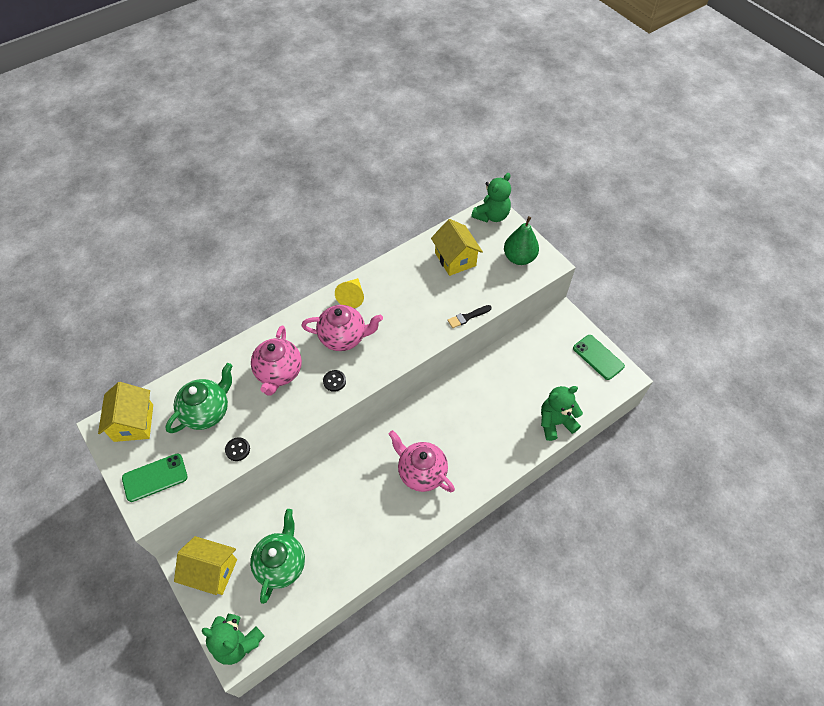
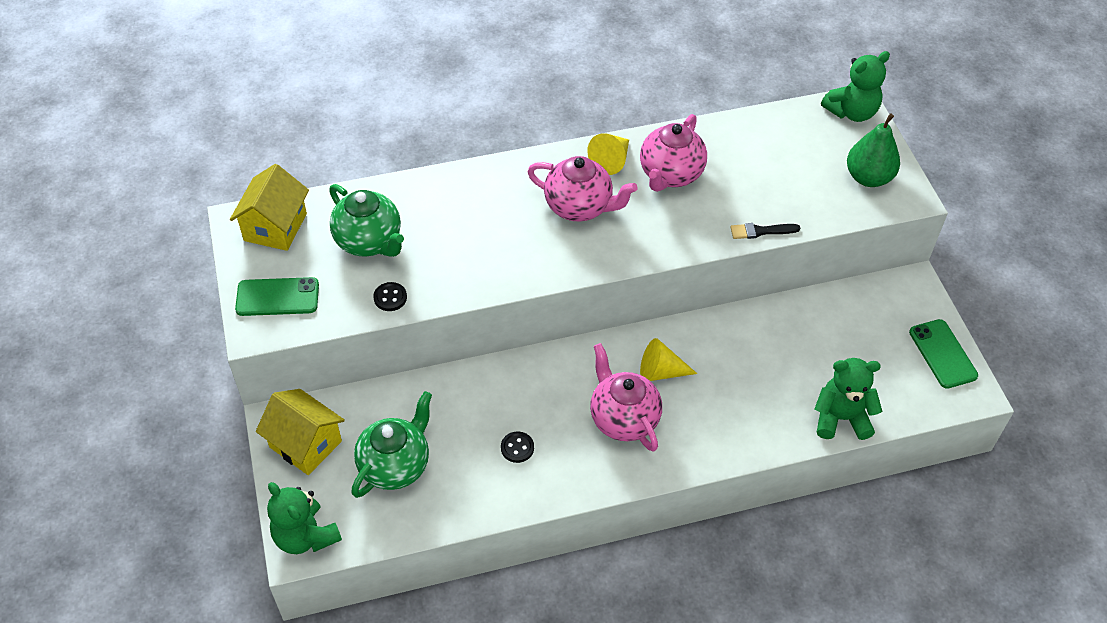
camera: 20 degrees right, 5 degrees down
green teapot [166,363,232,433] -> green teapot turned 75 degrees clockwise [329,184,404,257]
pink teapot [251,325,302,396] -> pink teapot moved to [640,114,707,192]
black button [323,370,346,392] -> black button moved to [501,432,534,463]
yellow house [431,219,483,276] -> none
none -> yellow cone [640,338,697,381]

